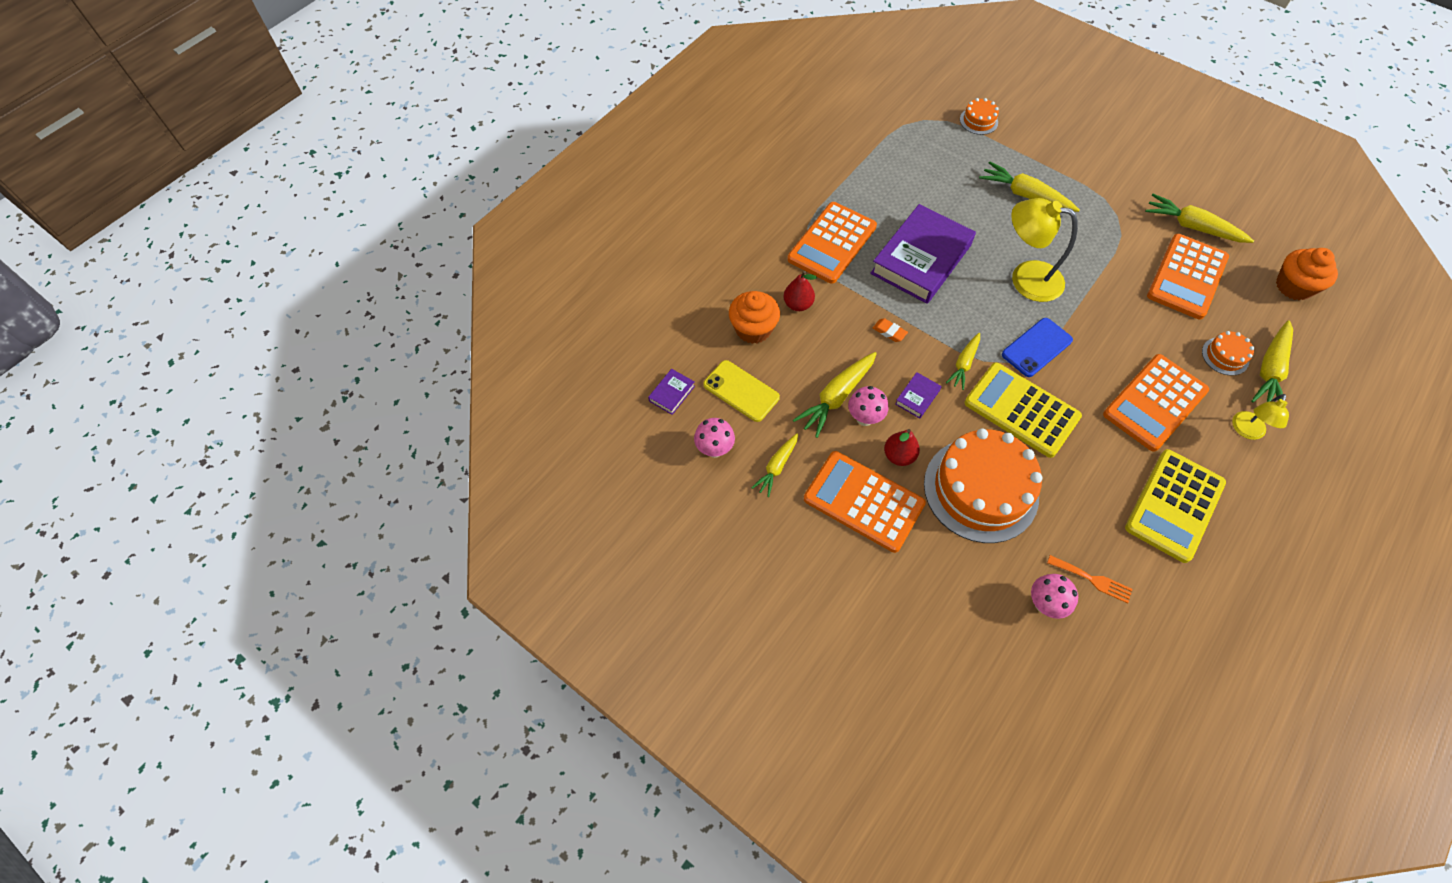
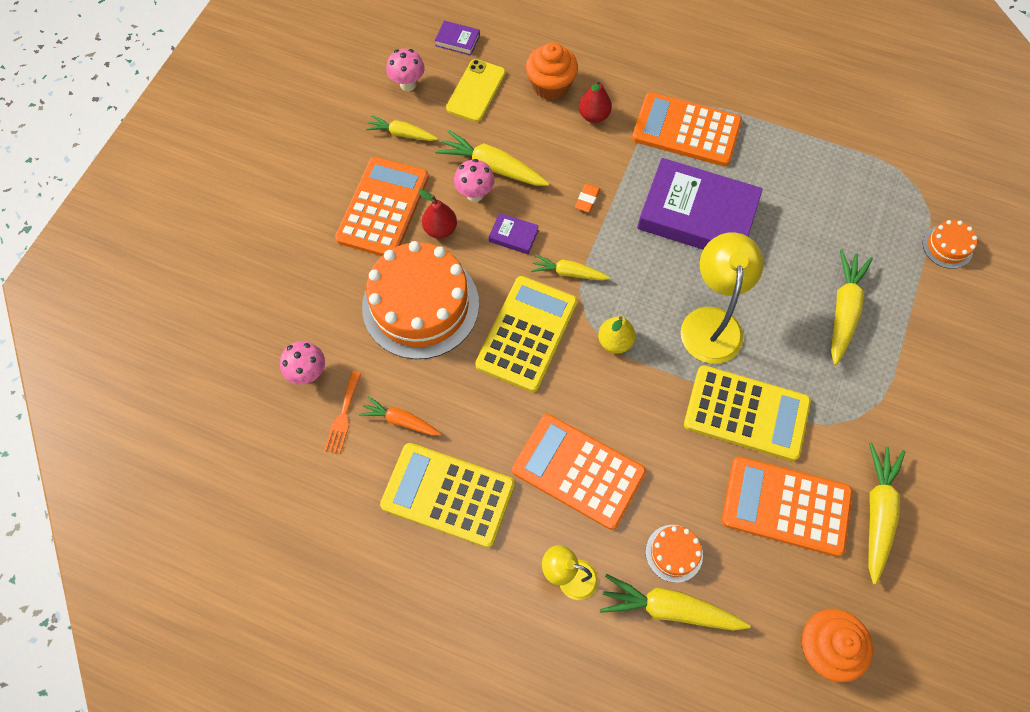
camera: 75 degrees right, 5 degrees up
blue phone [1002,318,1073,377] -> yellow pear [598,316,636,353]
none -> orange carrot [359,396,441,436]
none -> yellow calculator [684,365,811,461]

